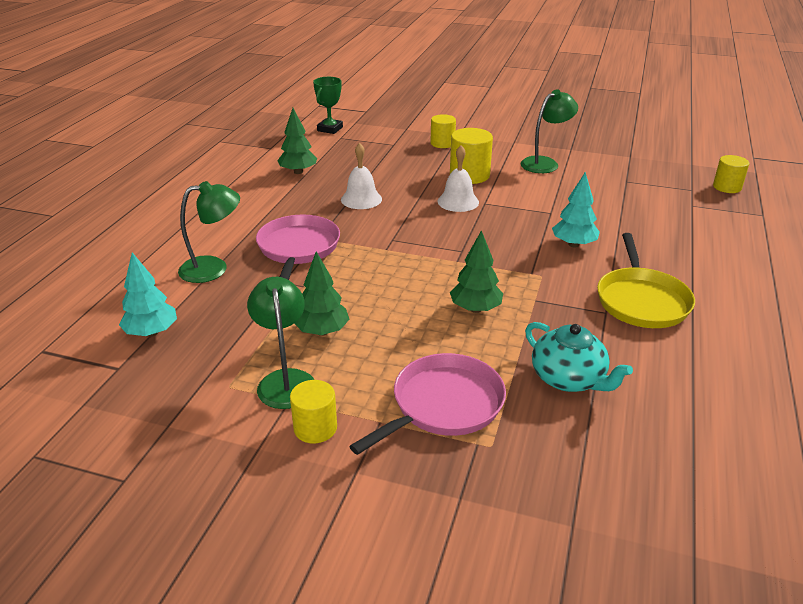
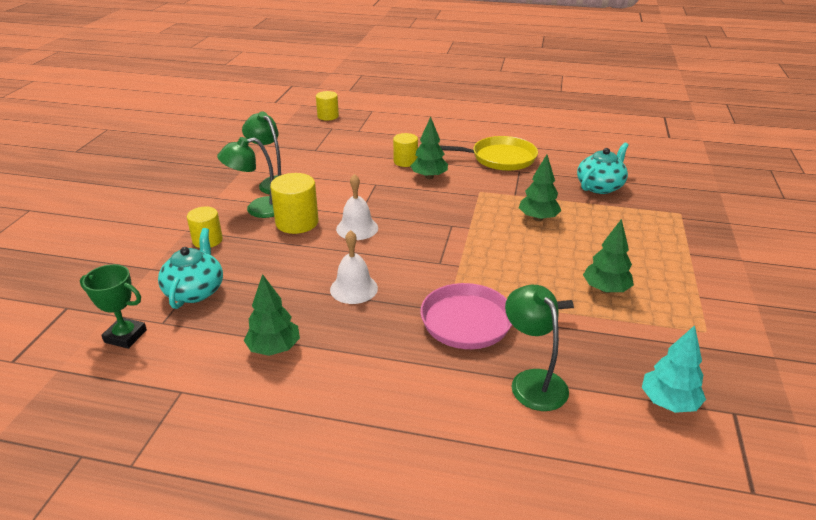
camera: 95 degrees left, 0 degrees up
green lamp [247,277,315,409] -> green lamp moved to [217,137,274,218]
yellow cylinder [290,380,337,443] -> yellow cylinder moved to [393,133,418,167]
pink pan [349,353,506,455] -> none
turquoise tree [552,172,600,248] -> green tree [411,117,448,179]
none -> turquoise teapot [158,228,223,309]

